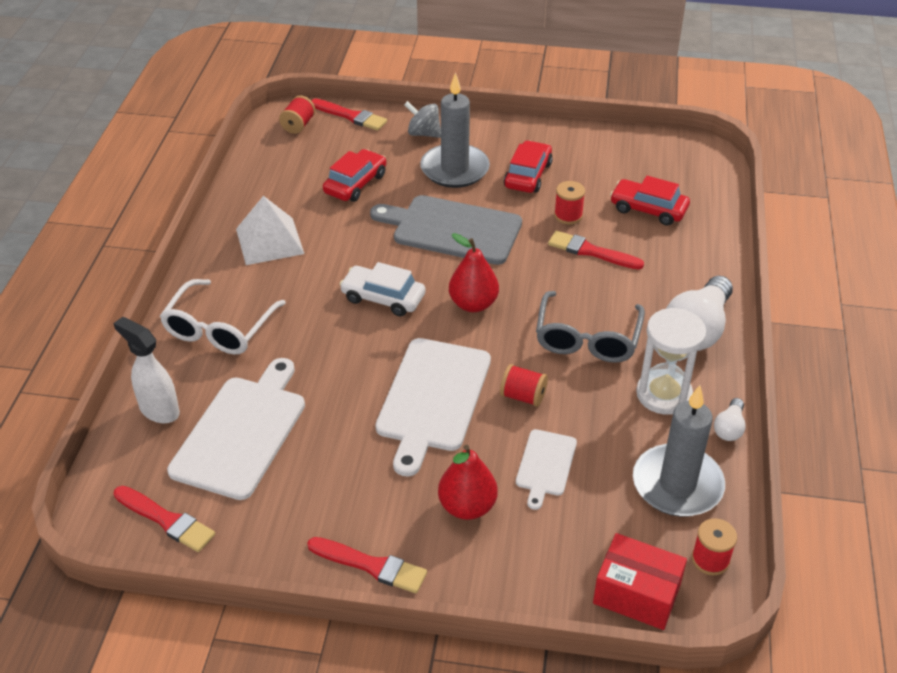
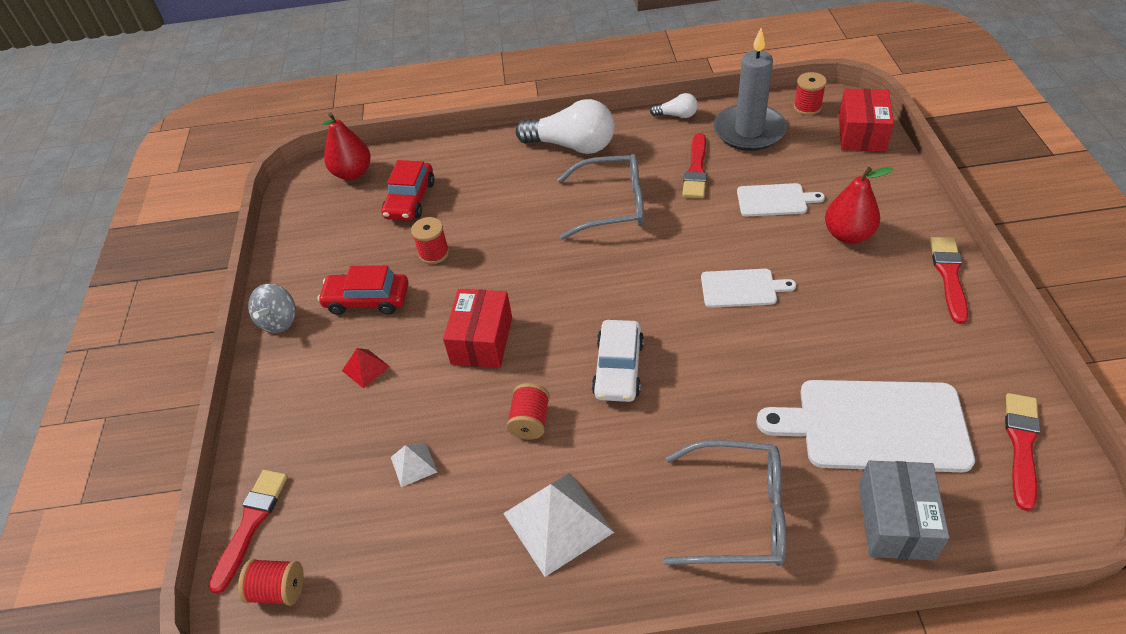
camera: 100 degrees left, 5 degrees up
white spray bottle [113,317,180,423] -> grey box [859,461,950,561]
white glasses [160,279,286,355] -> grey glasses [664,440,786,566]
red car [323,149,386,202] -> white pyramid [391,443,437,487]
grey cutting board [370,195,522,265] -> red box [443,289,512,368]
white cutting board [375,338,491,476] -> white cutting board [701,269,796,308], size x0.53
grey spinning top [404,101,441,138] -> grey spinning top moved to [248,284,296,333]
grey candle [420,72,490,188] -> red pyramid [342,348,390,389]
red pear [449,233,499,312] -> red pear moved to [323,112,371,180]
red spool [500,364,548,407] -> red spool moved to [507,383,550,440]
red brush [548,231,644,270] -> red brush moved to [682,133,707,198]
white hourglass [636,308,706,415] -> none

